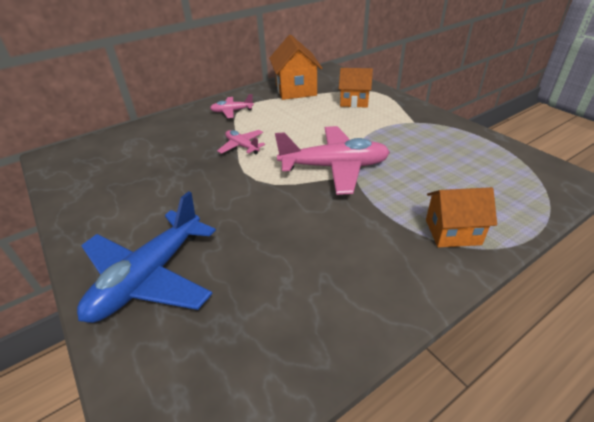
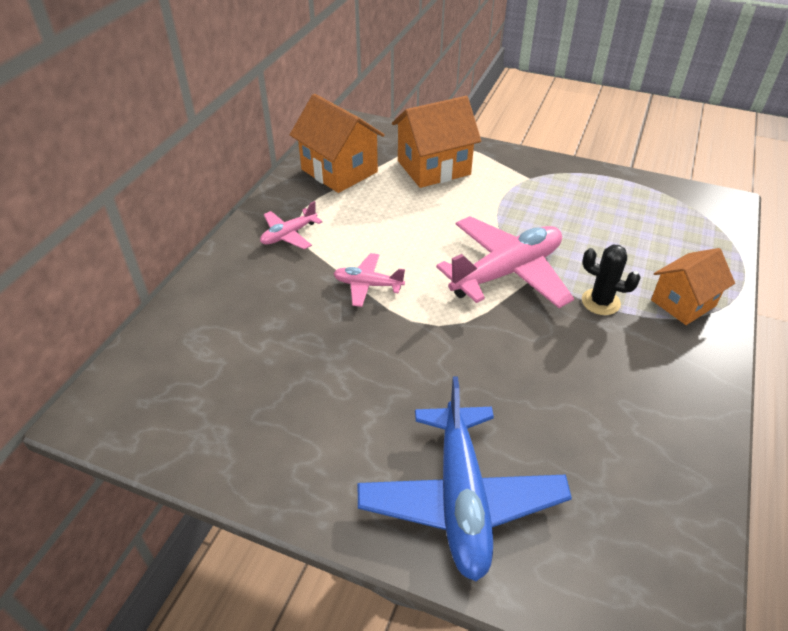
camera: 35 degrees left, 5 degrees up
orange house [339,68,373,108] -> orange house [392,96,481,188], size x1.50
none -> black cactus [582,244,641,315]

